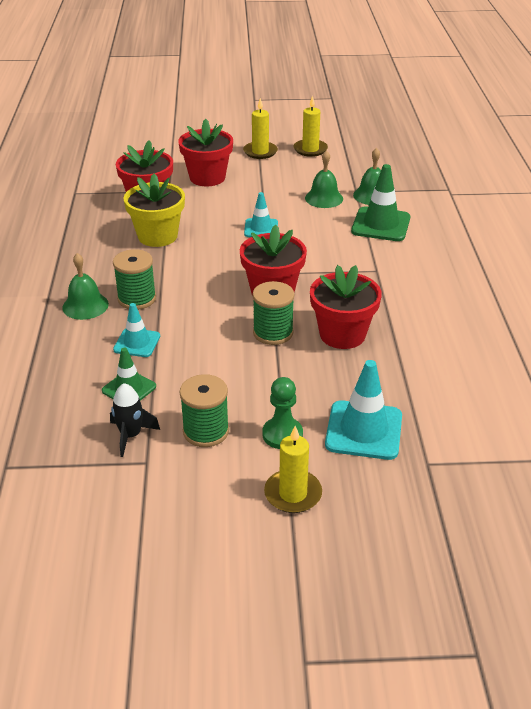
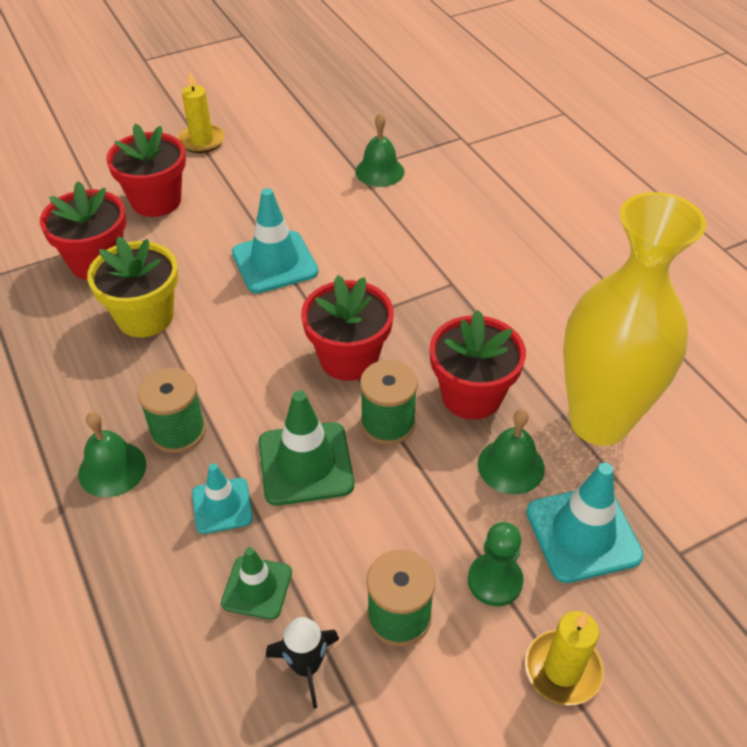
camera: 25 degrees left, 10 degrees up
turquoise traffic cone [244,192,278,237] -> turquoise traffic cone [232,188,318,294], size x1.63
yellow candle [293,95,328,157] -> none
green bell [305,150,343,208] -> green bell moved to [478,409,545,494]
green traffic cone [351,164,411,241] -> green traffic cone moved to [259,391,354,506]
none -> yellow vase [563,192,706,446]

